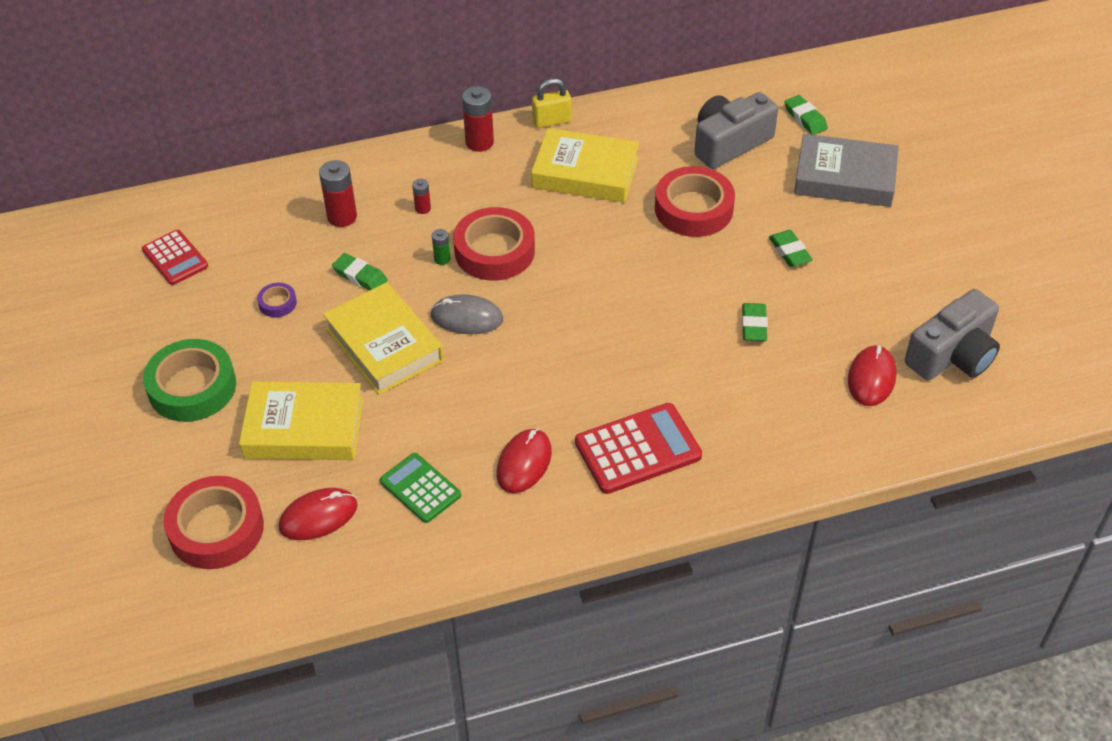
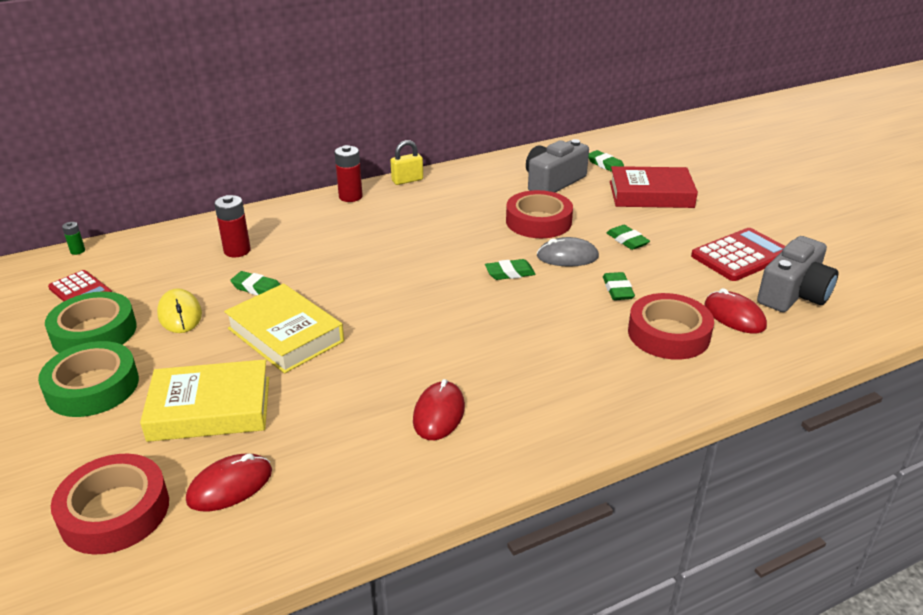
camera: 10 degrees left, 15 degrees down
purple tape [257,283,297,317] -> yellow mouse [157,288,202,333]
green calculator [380,453,461,523] -> none
red battery [412,179,431,214] -> none
grey mouse [430,294,503,334] -> grey mouse moved to [537,237,599,267]
green battery [432,229,451,265] -> green battery moved to [62,222,85,255]
red tape [453,207,535,281] -> red tape moved to [628,293,714,360]
yellow book [531,128,639,203] -> none
red calculator [575,403,702,494] -> red calculator moved to [691,228,785,281]
grey book [794,134,899,207] -> red book [610,166,698,208]
red mouse [848,345,897,406] -> red mouse turned 45 degrees counterclockwise [704,288,767,334]
none -> green tape [45,291,137,353]
none -> green eraser [485,259,536,280]

